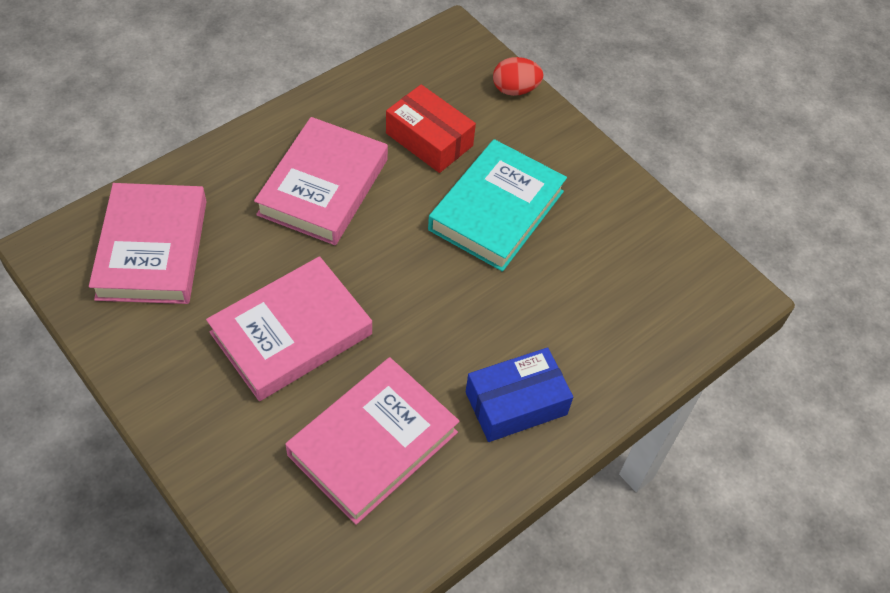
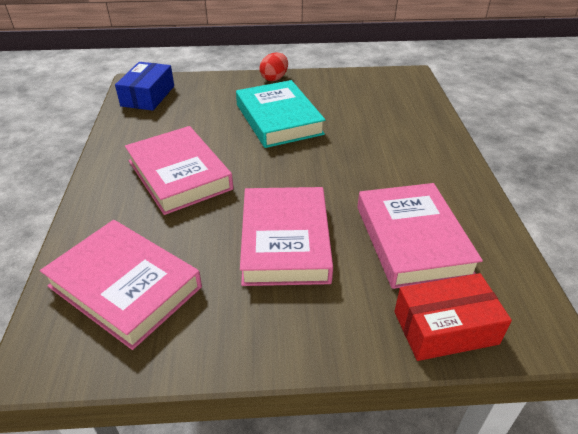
camera: 50 degrees left, 15 degrees down
red box [386,85,476,173] -> red box moved to [394,273,512,361]
blue box [466,347,573,442] -> blue box moved to [115,62,174,111]
red egg [493,57,544,96] -> red egg moved to [259,52,288,81]

